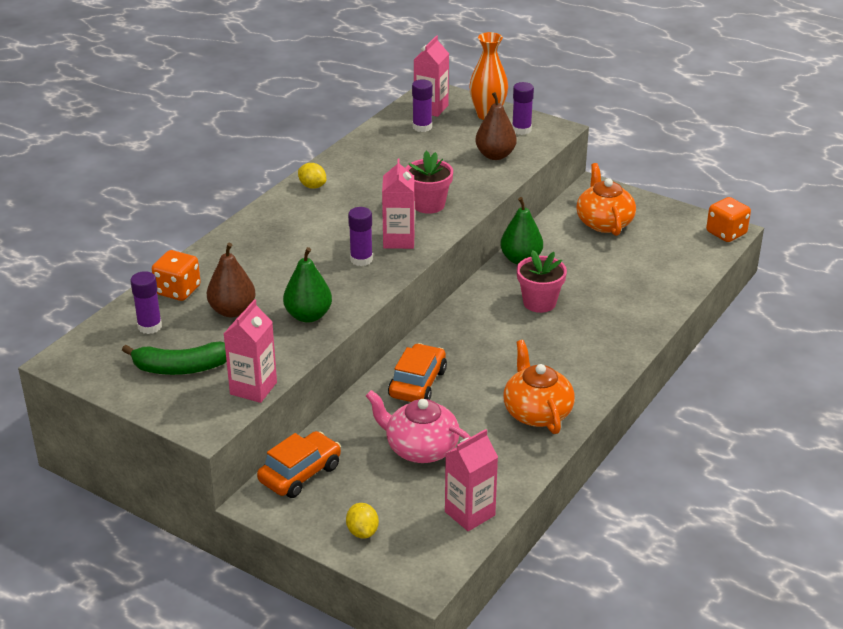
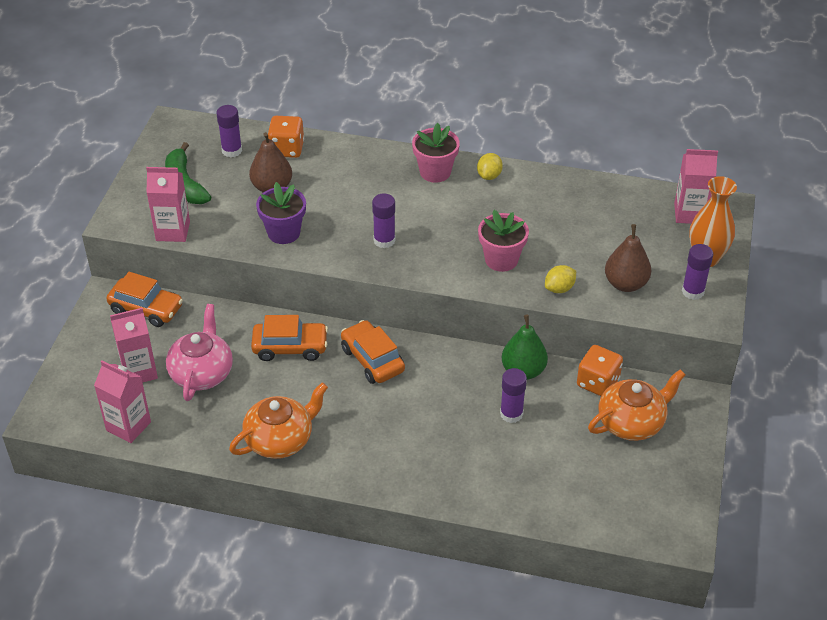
camera: 70 degrees right, 10 degrees up
green pear [283,247,332,323] -> purple flower pot [256,182,306,244]
yellow lemon [346,503,379,539] -> yellow lemon moved to [545,265,576,293]
pink carton [382,159,415,249] -> pink carton moved to [110,308,158,383]
purple glue stick [412,80,433,132] -> purple glue stick moved to [500,368,527,423]
pink flower pot [517,250,567,313] -> pink flower pot moved to [412,123,460,183]
orange dice [706,197,751,242] -> orange dice moved to [577,345,623,396]
none -> orange car [341,320,405,384]

